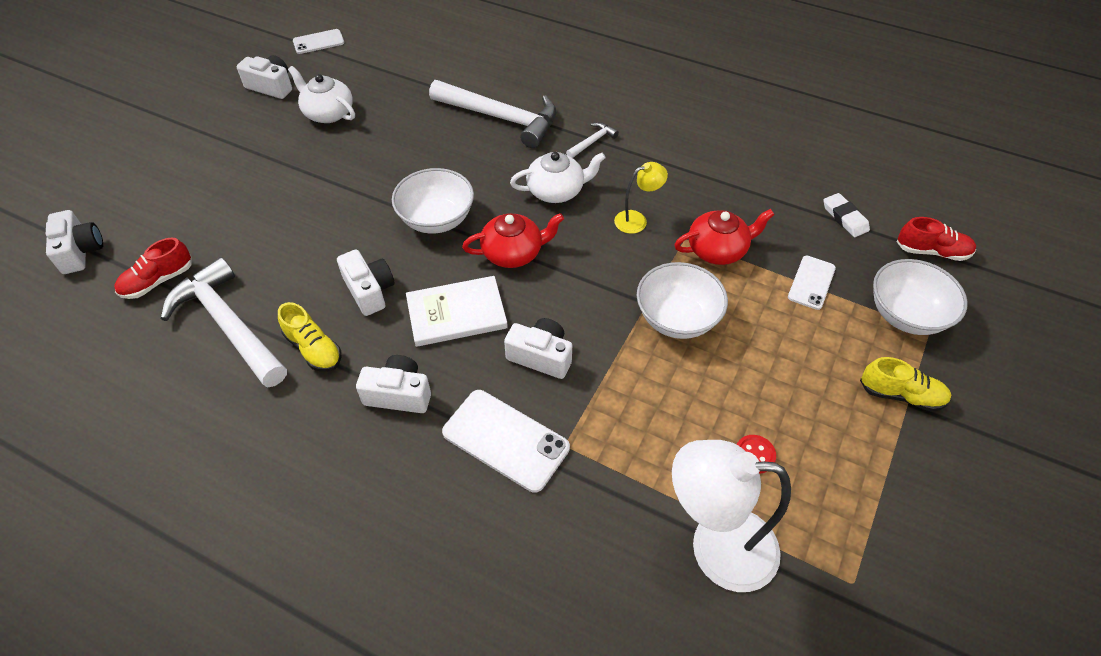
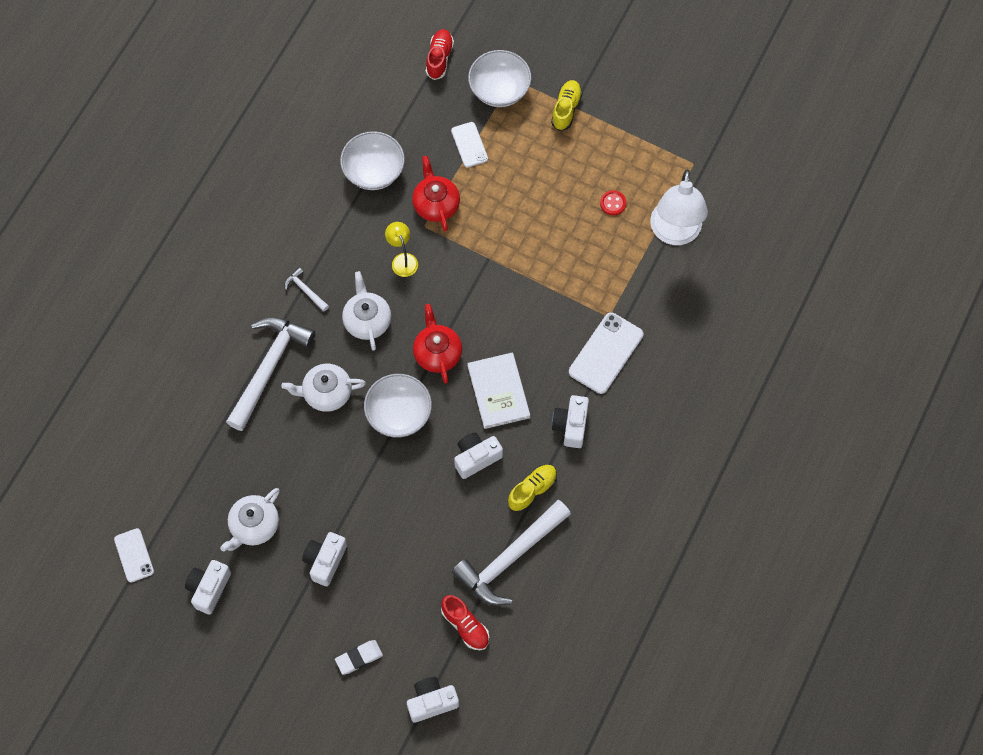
camera: 90 degrees left, 15 degrees up
white camera [504,318,572,379] -> white camera moved to [302,532,347,586]
white bowl [637,262,728,339] -> white bowl moved to [340,131,405,190]
white phone [788,256,836,310] -> white phone turned 45 degrees clockwise [451,122,488,168]
white eraser [823,193,870,237] -> white eraser moved to [335,640,383,675]
none -> white teapot [281,364,366,412]

